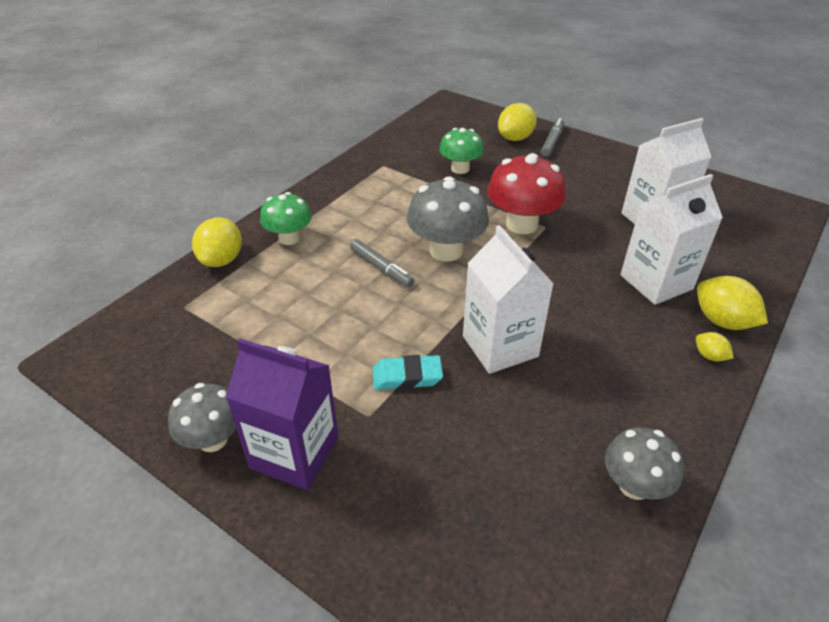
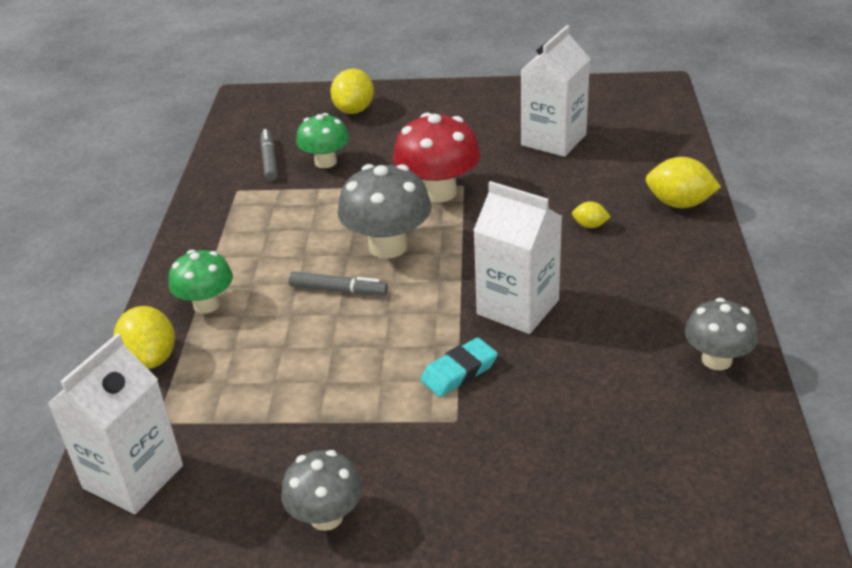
camera: 30 degrees left, 5 degrees down
purple carton [226,338,339,490] -> none
grey marker [541,118,564,157] -> grey marker moved to [260,129,278,181]
white carton [620,174,723,305] -> white carton moved to [48,333,183,514]
yellow lemon [696,332,734,361] -> yellow lemon moved to [572,201,611,228]

